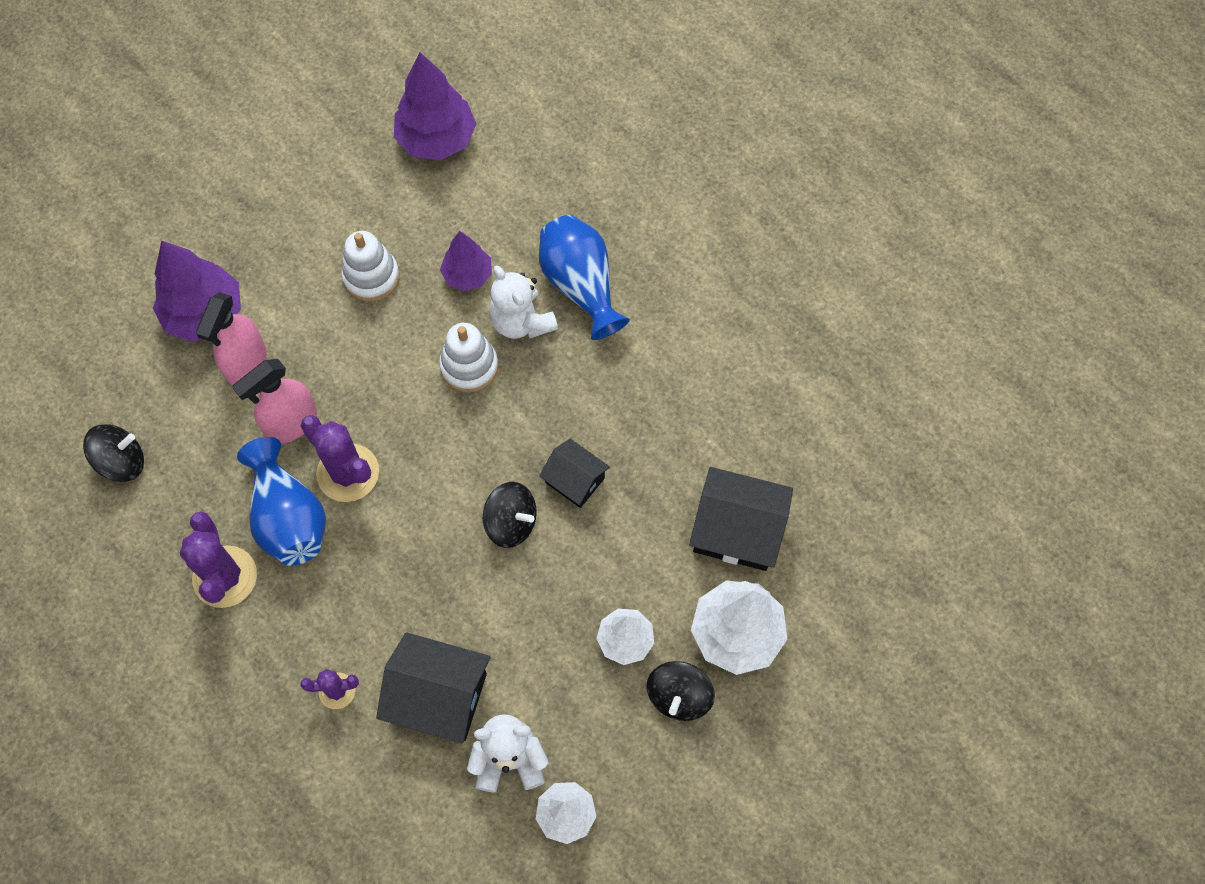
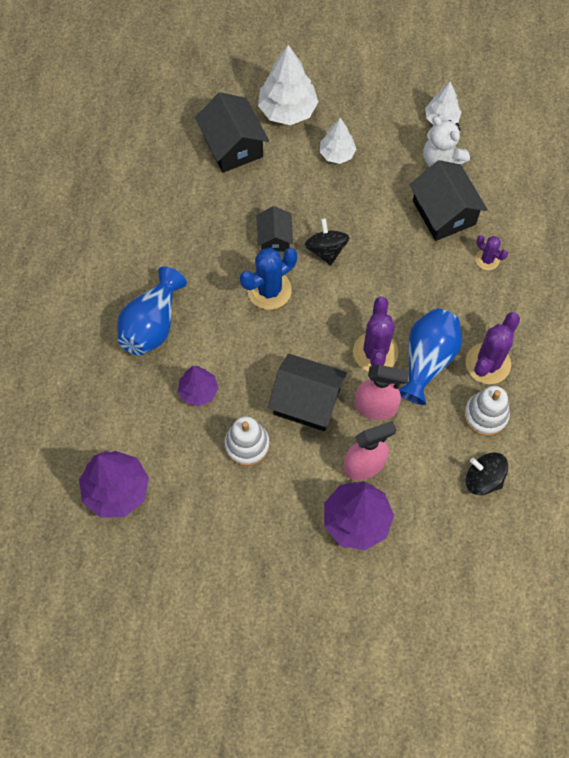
camera: 130 degrees left, 0 degrees up
white stacking toy [439,323,498,393] -> white stacking toy moved to [464,386,510,436]
white teddy bear [489,265,558,339] -> none
black spinning top [646,661,715,721] -> none
none -> blue cactus [240,247,297,310]
none -> black house [268,354,347,431]

